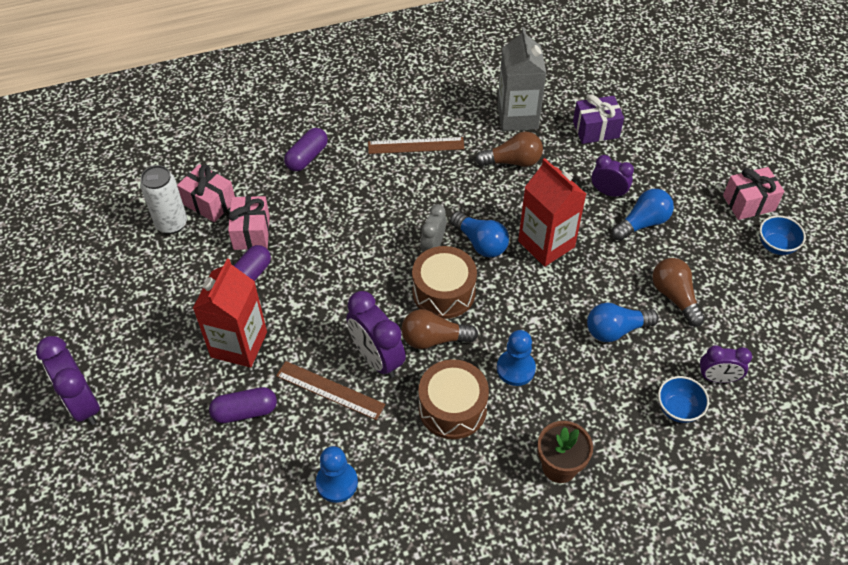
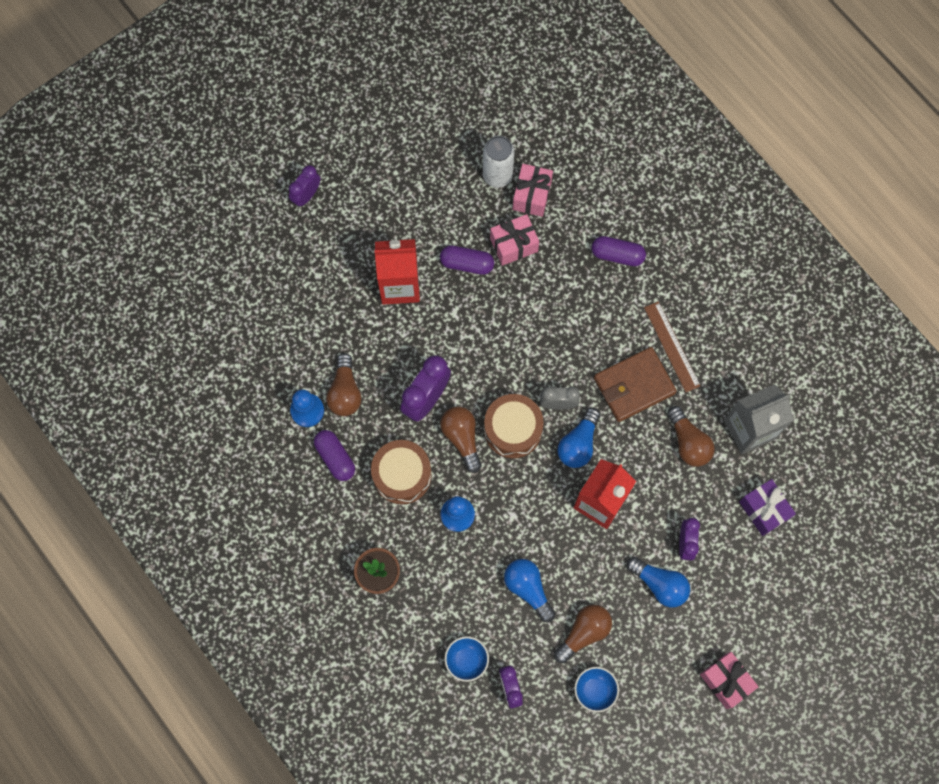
camera: 70 degrees right, 20 degrees up
purple clock [36,336,100,425] -> purple clock [289,165,320,207], size x0.62
purple capsule [209,387,277,423] -> purple capsule moved to [314,430,355,481]
brown ruler [276,361,386,420] -> none
blue bowl [759,215,806,255] -> blue bowl moved to [574,667,619,712]
none -> brown light bulb [326,353,361,416]
none -> brown wallet [594,347,677,422]

